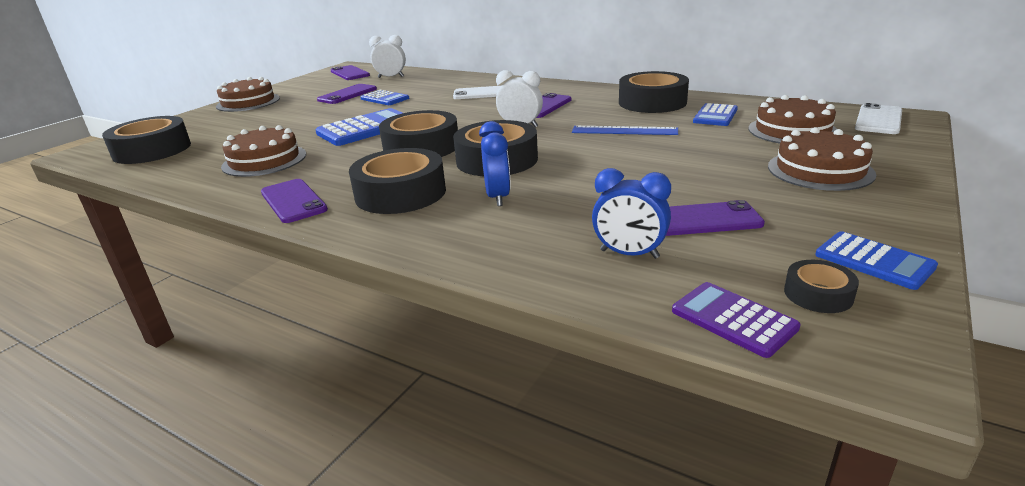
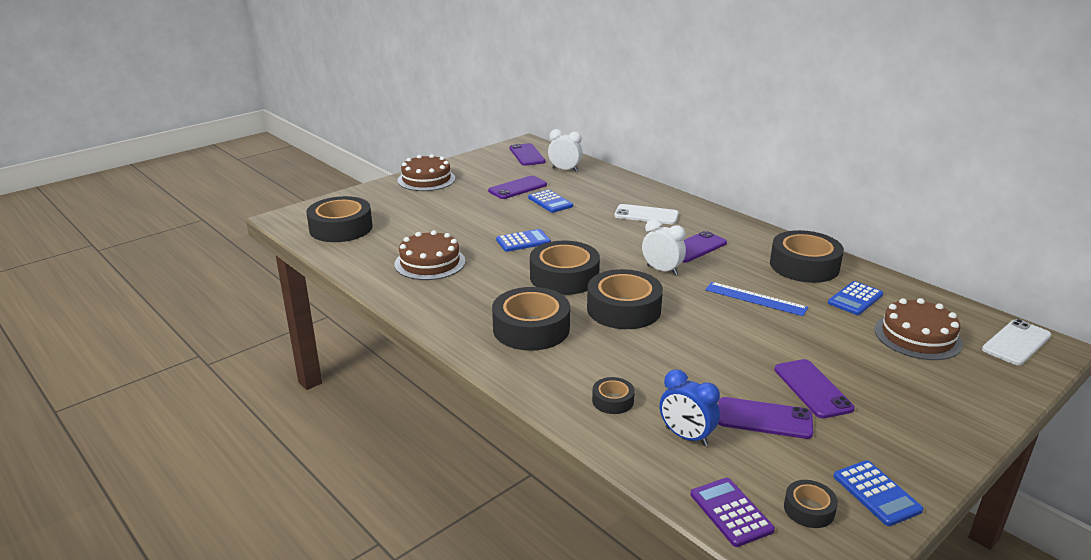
camera: 15 degrees right, 0 degrees up
purple phone [261,179,328,223] -> purple phone moved to [774,359,855,418]
blue calculator [315,108,403,146] -> blue calculator [496,229,551,252], size x0.60
blue clock [479,121,511,206] -> none
brown cake [768,127,876,191] -> none
none -> black tape [592,377,635,414]

